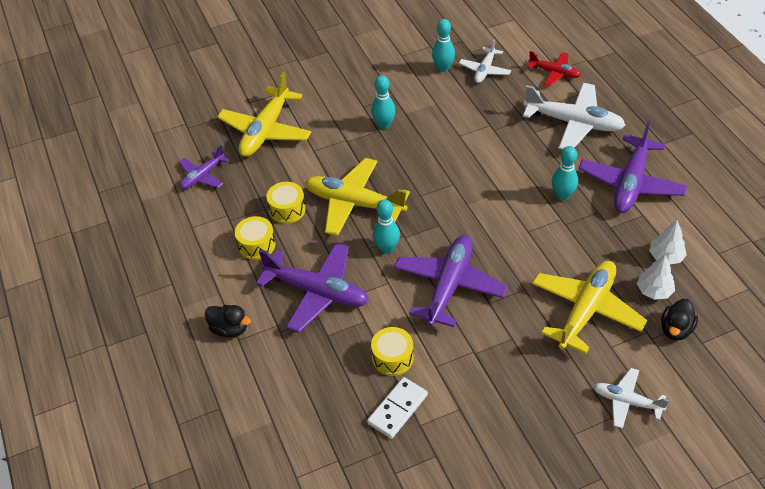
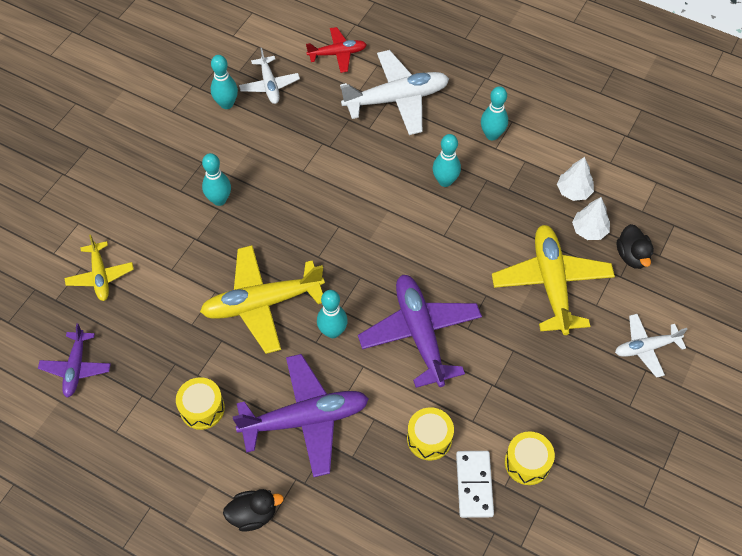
camera: 40 degrees left, 10 degrees up
yellow plane [217,72,311,157] -> yellow plane [65,235,134,301], size x0.56
yellow drum [266,182,306,224] -> yellow drum moved to [505,431,555,485]
purple plane [579,120,687,213] -> turquoise bowling pin [481,86,508,140]

